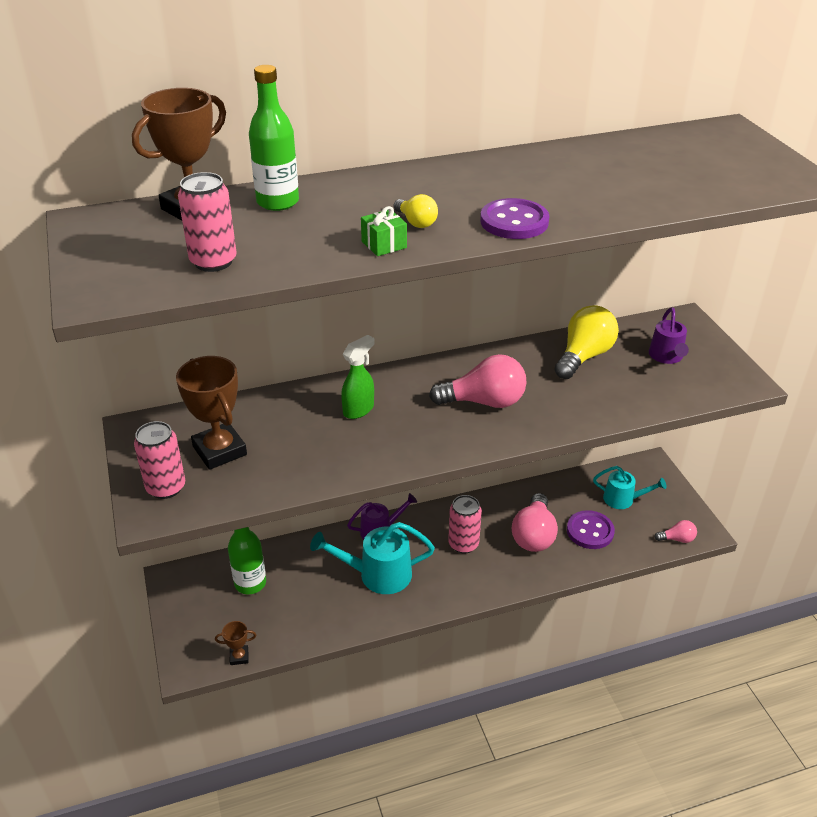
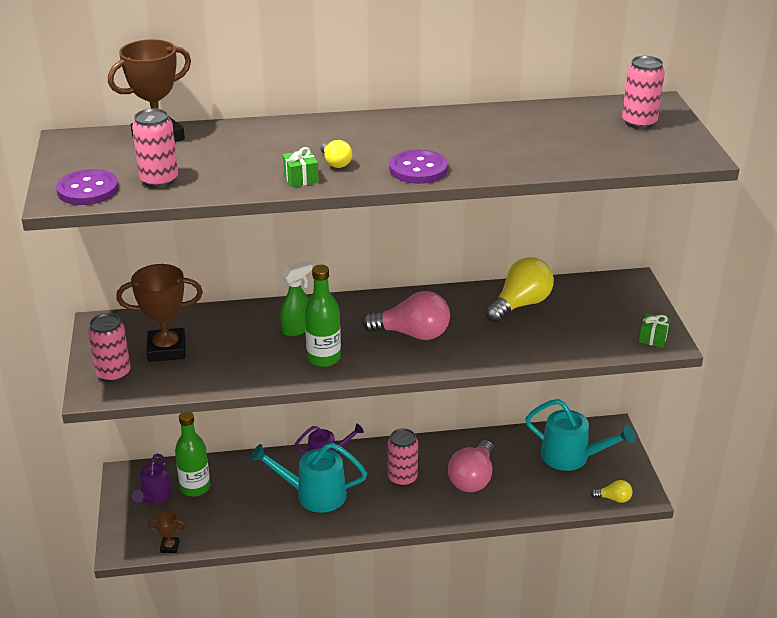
camera: 10 degrees right, 5 degrees down
brown trophy [176,356,247,470] -> brown trophy turned 75 degrees counterclockwise [116,264,203,362]
green bottle [249,65,299,211] -> green bottle moved to [305,265,341,367]
purple button [567,510,615,549] -> purple button moved to [56,169,119,205]
turquoise watering can [593,466,667,509] -> turquoise watering can [525,399,635,471], size x1.58
purple watering can [649,307,689,364] -> purple watering can moved to [132,454,172,504]
pink light bulb [654,520,697,543] -> yellow light bulb [591,480,632,503]
none -> pink can [622,56,665,129]
none -> green gift [639,313,670,348]

